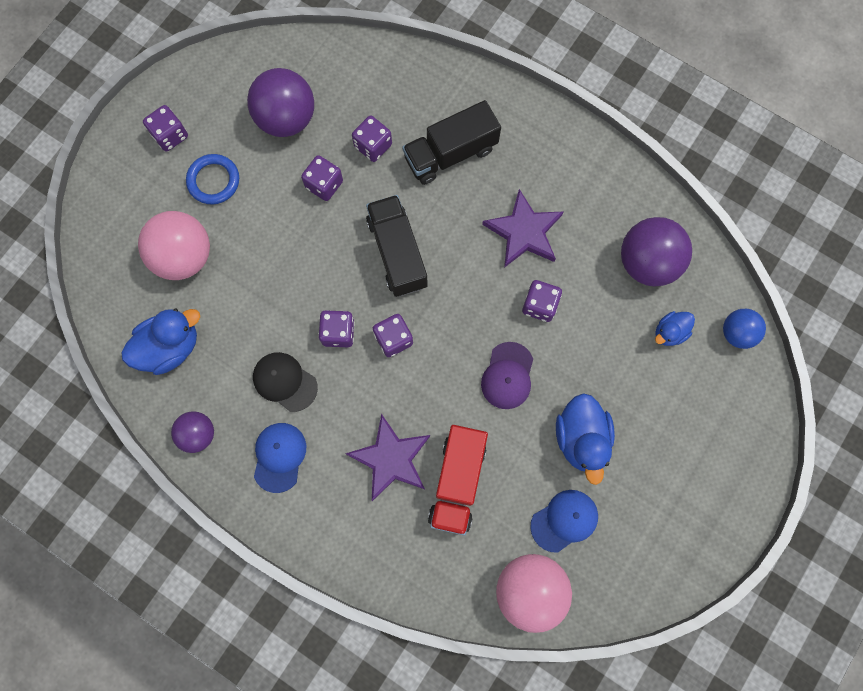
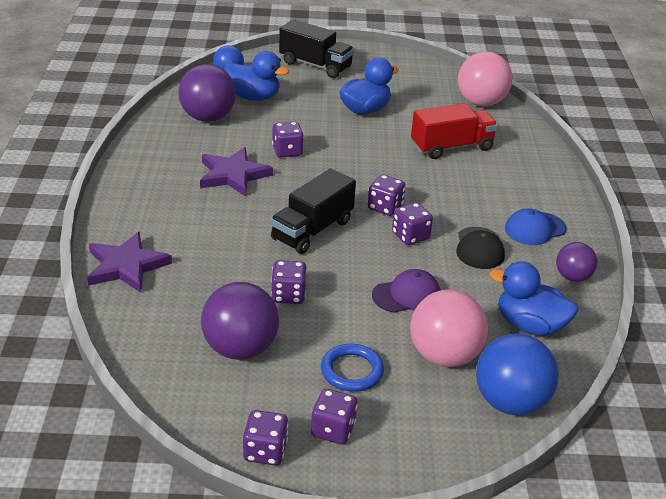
camera: 125 degrees left, 40 degrees down
purple star [345,414,430,501] -> purple star moved to [87,232,172,293]
purple dice [352,116,392,162] -> purple dice moved to [243,410,288,466]
black truck [402,100,501,185] -> black truck moved to [279,19,354,78]
purple cap [481,342,533,409] -> purple cap moved to [372,269,440,313]
blue cap [530,490,598,553] -> none
blue duck [655,311,695,346] -> blue duck [224,51,289,101], size x1.73
none -> blue ball [476,334,559,416]

